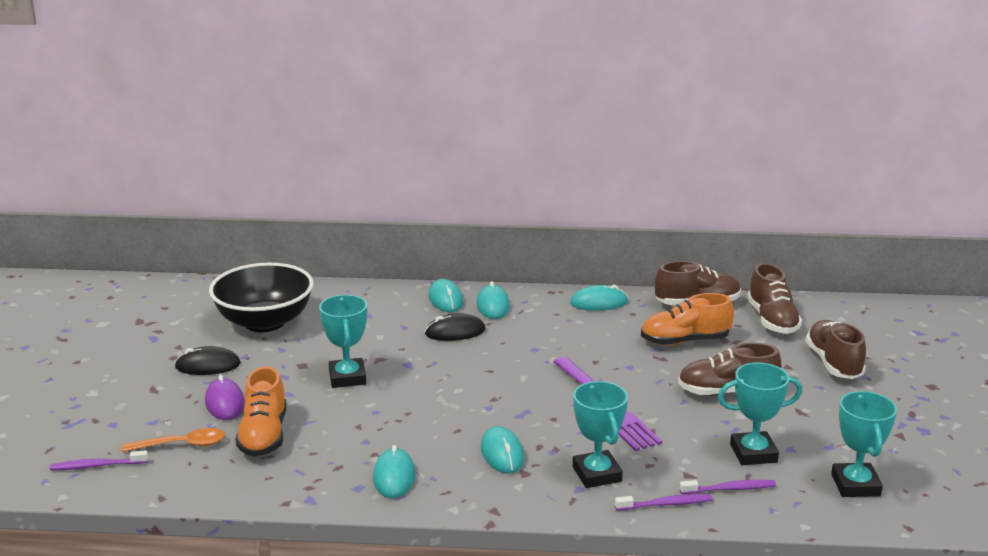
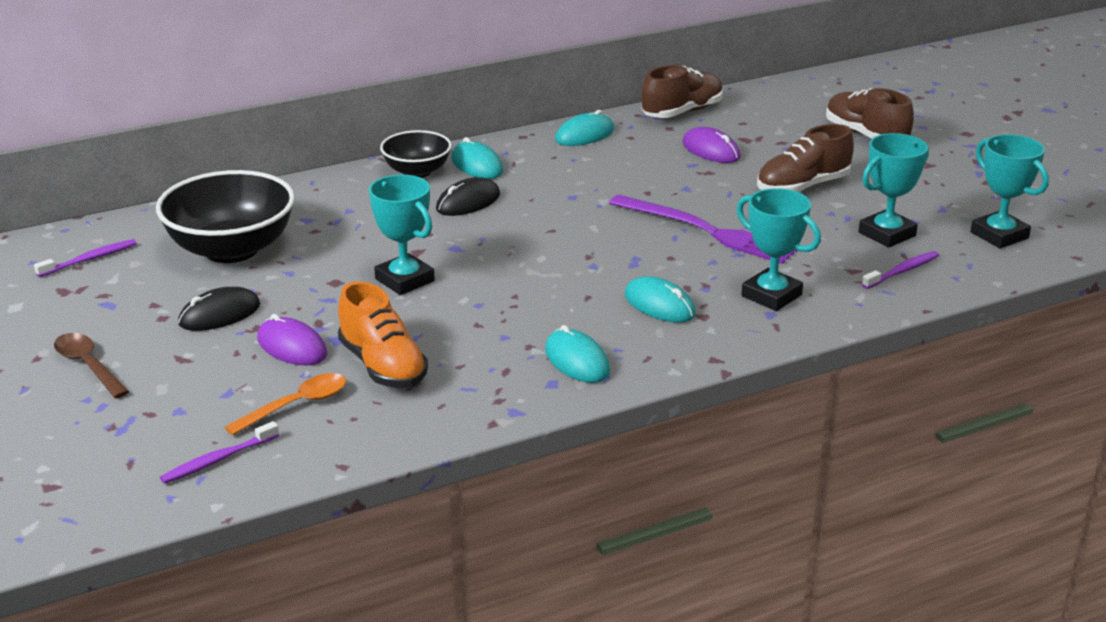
camera: 30 degrees left, 5 degrees up
turquoise mouse [428,279,464,312] -> black bowl [380,130,452,178]
purple toothbrush [615,494,713,511] -> purple toothbrush moved to [34,239,137,277]
orange shoe [641,293,734,345] -> purple mouse [682,127,741,163]
brown shoe [747,263,802,334] -> none
none -> brown spoon [54,333,130,398]

